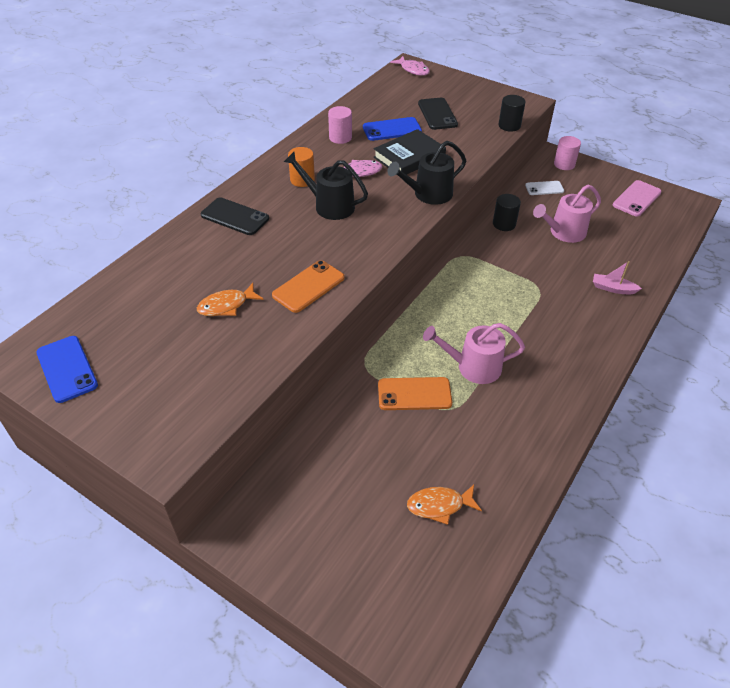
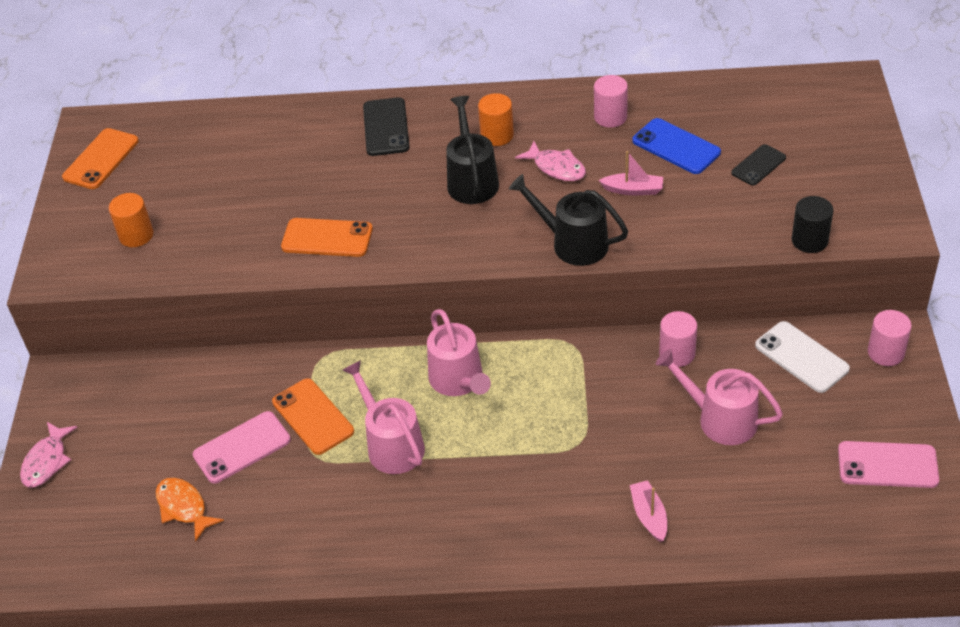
camera: 60 degrees right, 0 degrees up
blue phone [36,336,98,403] -> orange phone [62,128,139,189]
orange fish [197,283,264,316] -> none
black book [374,129,446,175] -> pink boat [599,151,663,195]
pink fish [390,56,430,76] -> pink fish moved to [20,422,77,488]
black phone [418,98,458,130] -> black phone [731,144,786,186], size x0.66
black cylinder [493,194,521,231] -> pink cylinder [659,311,697,367]
white phone [525,181,564,195] -> white phone [755,321,850,393], size x1.51
none -> orange cylinder [109,193,153,247]
none -> pink phone [193,411,291,483]
none -> pink watering can [427,309,491,396]

